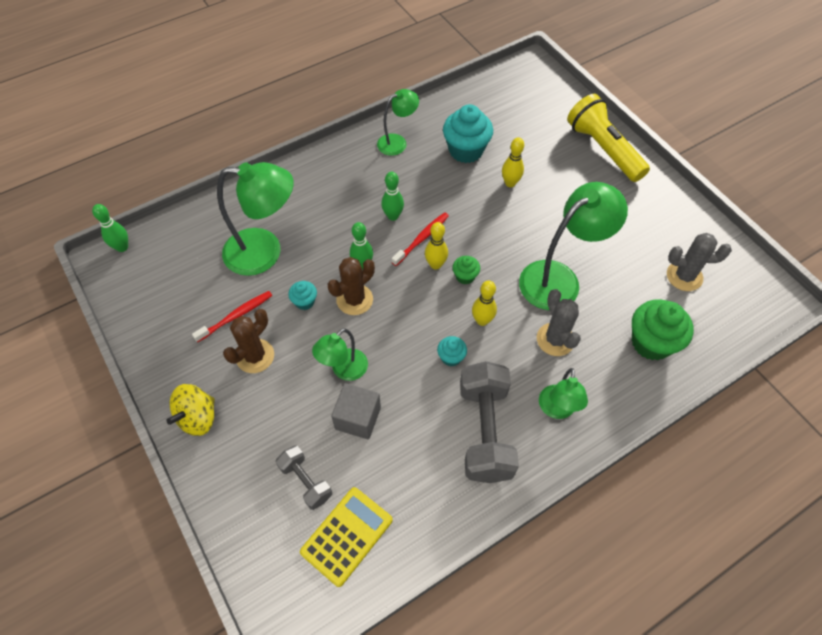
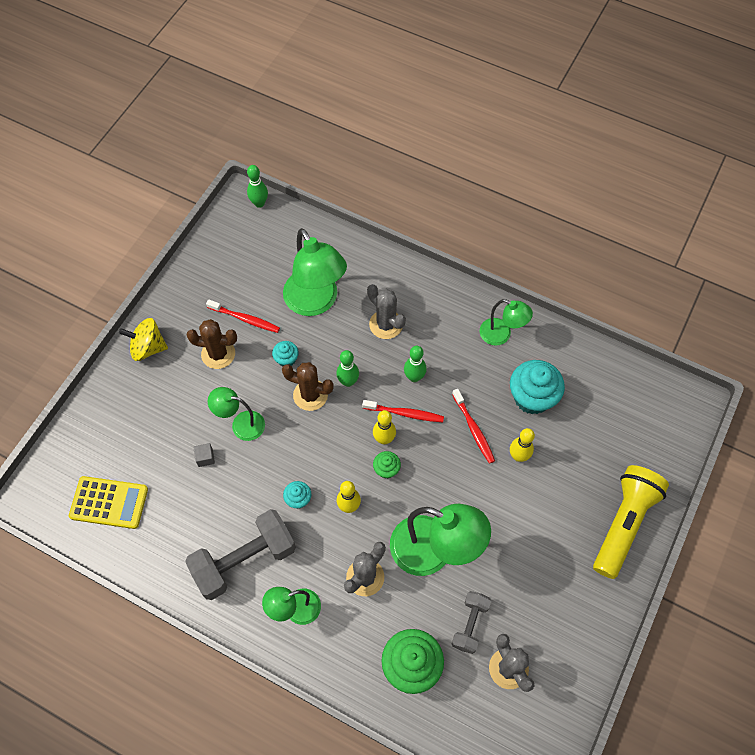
camera: 60 degrees right, 5 degrees up
grey dumbbell [276,445,332,510] -> grey dumbbell moved to [452,591,491,654]
grey cube [331,383,381,440] -> grey cube [193,443,215,467], size x0.51
none -> grey cactus [367,284,406,339]
none -> red toothbrush [452,389,495,464]

